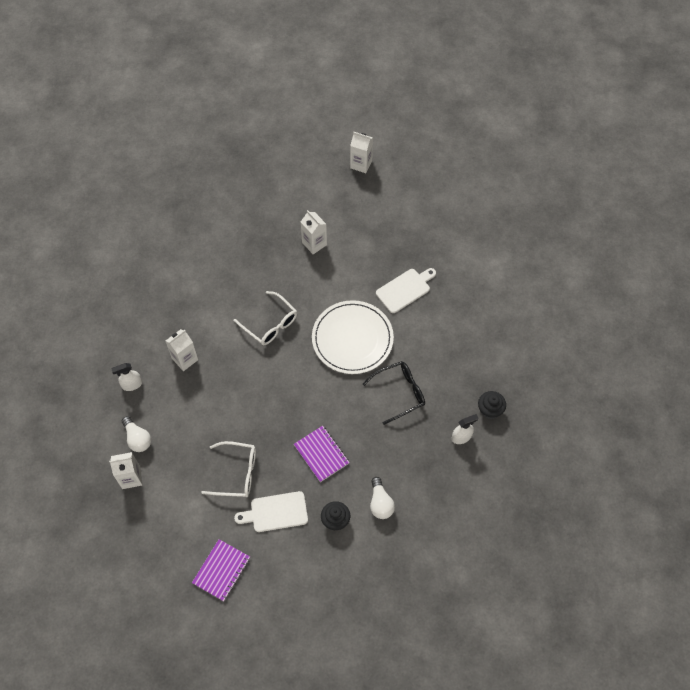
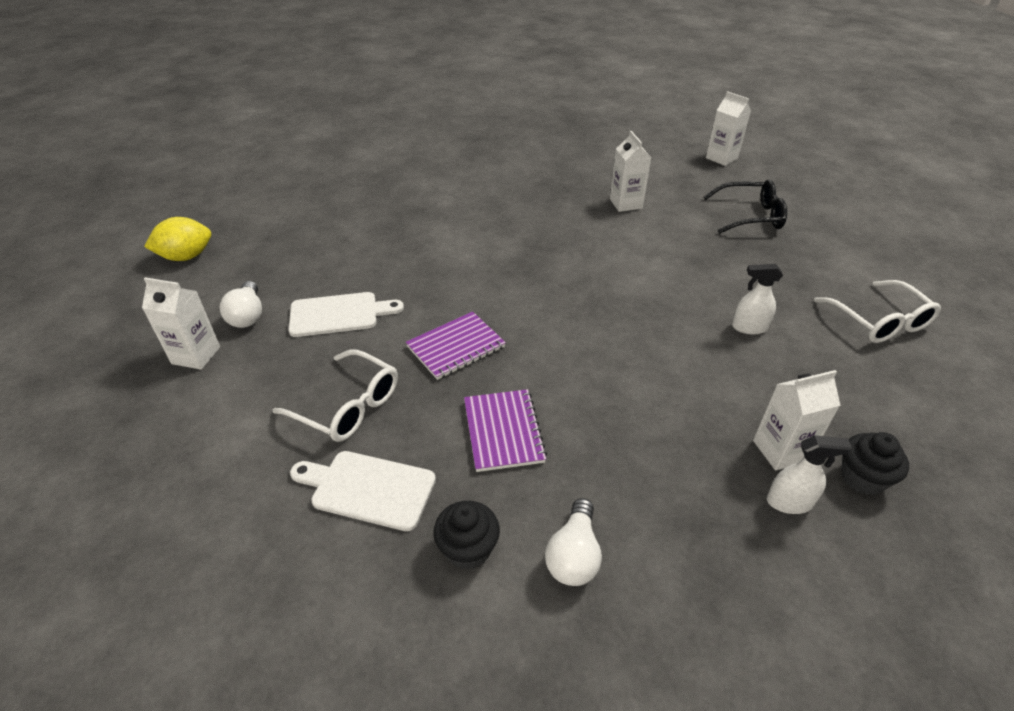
camera: 25 degrees right, 20 degrees down
white spray bottle [111,363,142,391] -> white spray bottle moved to [732,264,783,335]
white carton [166,329,198,371] -> white carton moved to [753,370,841,471]
purple notebook [192,539,250,601] -> purple notebook moved to [406,311,506,380]
white glasses [234,291,297,345] -> white glasses moved to [814,280,941,343]
white plate [312,300,394,374] -> none
black glasses [363,361,425,425] -> black glasses moved to [703,180,787,234]
white cutting board [376,268,436,313] -> white cutting board moved to [288,292,404,337]
none -> yellow lemon [144,217,211,261]

